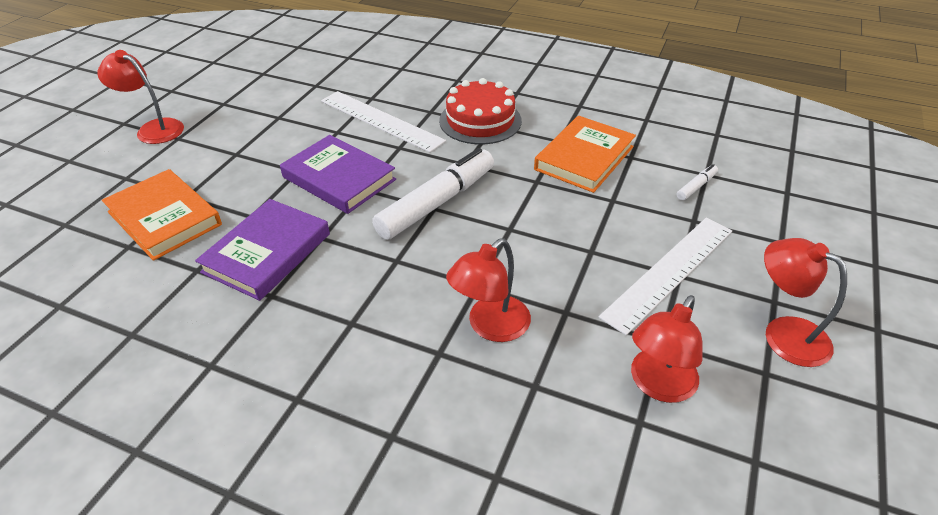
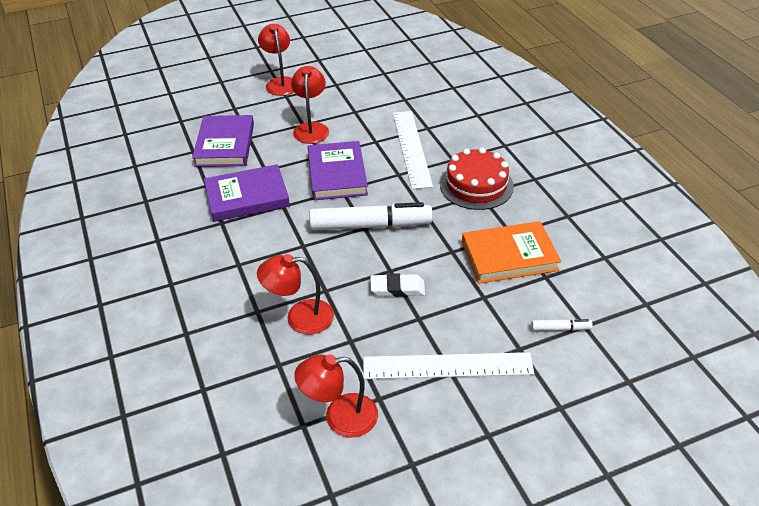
camera: 45 degrees right, 0 degrees up
orange book [102,169,222,261] -> purple book [192,115,254,167]
red lamp [764,238,847,367] -> red lamp moved to [291,66,329,144]
none -> white eraser [370,273,425,297]

